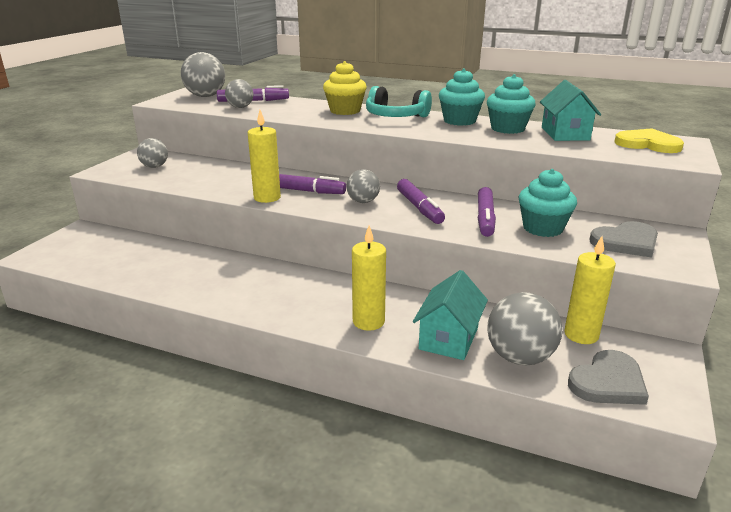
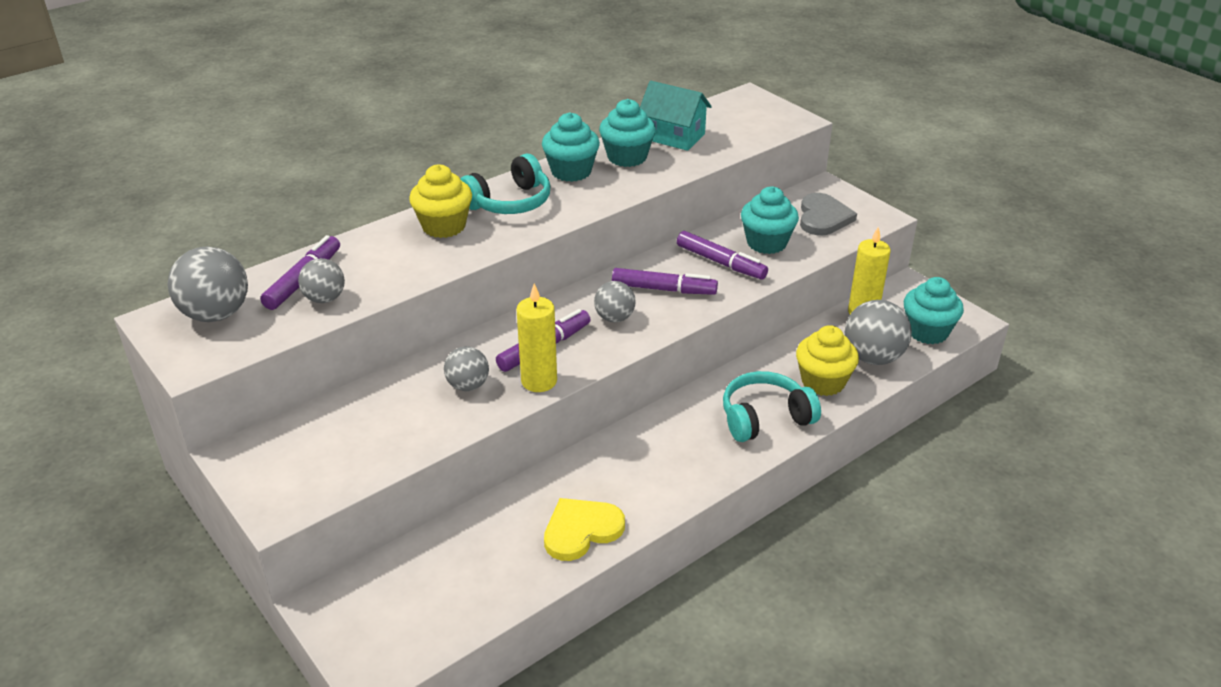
camera: 60 degrees left, 10 degrees up
grey ball [137,138,168,168] -> grey ball moved to [444,346,489,391]
yellow candle [352,225,386,331] -> turquoise headphones [723,371,821,442]
turquoise house [413,270,488,360] -> yellow cupcake [796,325,859,396]
grey heart [568,350,649,405] -> turquoise cupcake [904,277,964,344]
yellow heart [614,128,684,153] -> yellow heart moved to [544,498,625,561]

